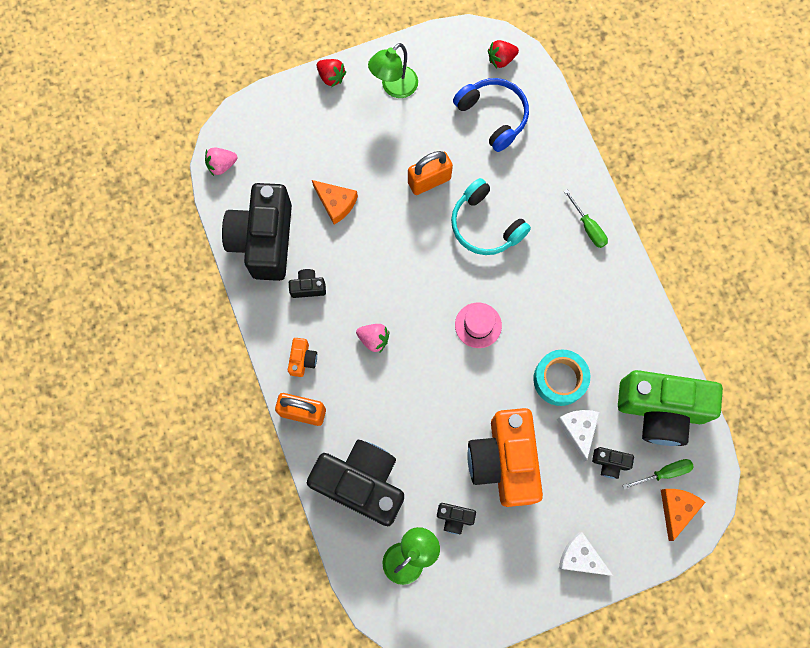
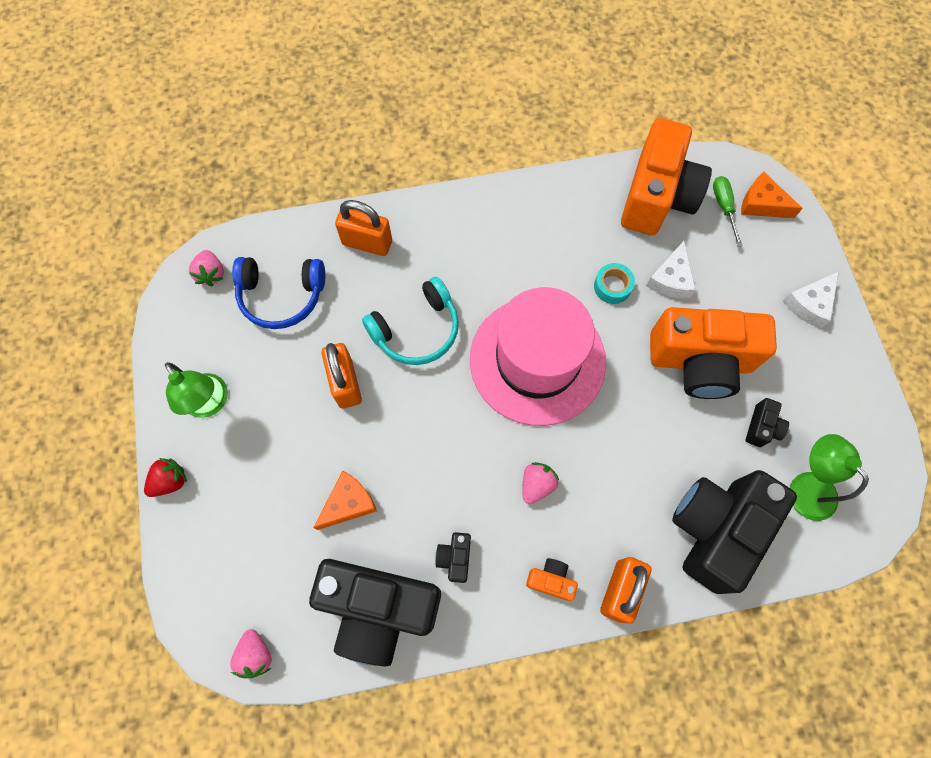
camera: 80 degrees left, 5 degrees down
blue headphones [453,78,529,152] -> blue headphones turned 150 degrees counterclockwise [232,257,325,329]
pink hat [455,303,502,348] -> pink hat [470,287,606,426], size x2.44
red strawberry [488,40,519,68] -> pink strawberry [189,250,224,287]
turquoise tape [533,349,590,406] -> turquoise tape [594,263,635,304], size x0.63
white cheese [557,410,599,462] -> white cheese turned 75 degrees counterclockwise [646,241,696,298]
green screwdriver [564,190,608,248] -> none
black camera [592,447,634,479] -> none
green camera [618,370,723,446] -> orange camera [621,118,712,235]
none -> orange padlock [335,200,392,256]

